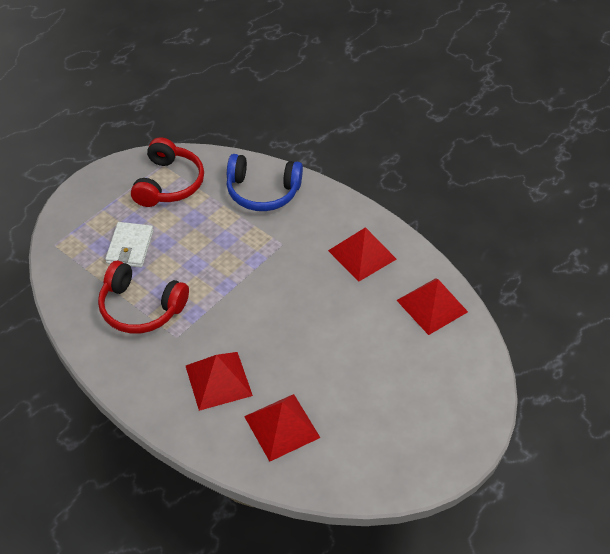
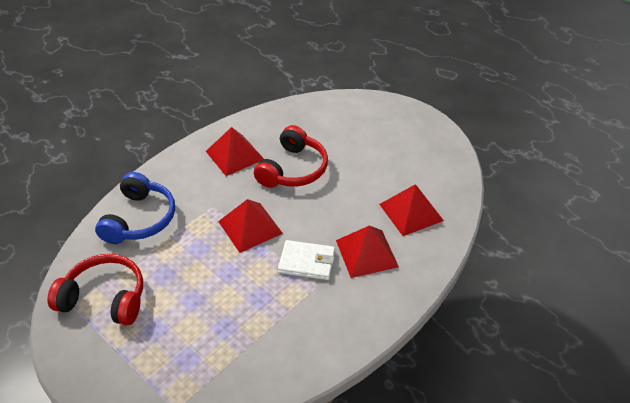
camera: 85 degrees left, 5 degrees down
red headphones [98,261,189,334] -> red headphones moved to [254,125,328,188]
white wallet [105,222,154,268] -> white wallet moved to [278,240,335,280]
red pyramid [396,278,468,335] -> red pyramid moved to [218,199,283,253]

